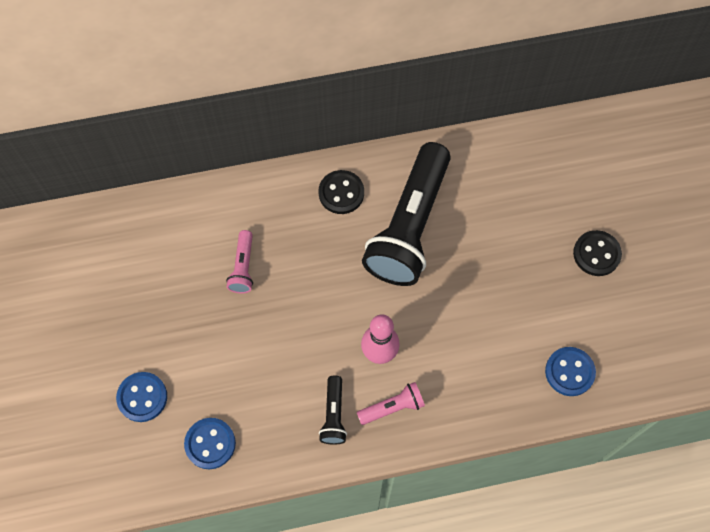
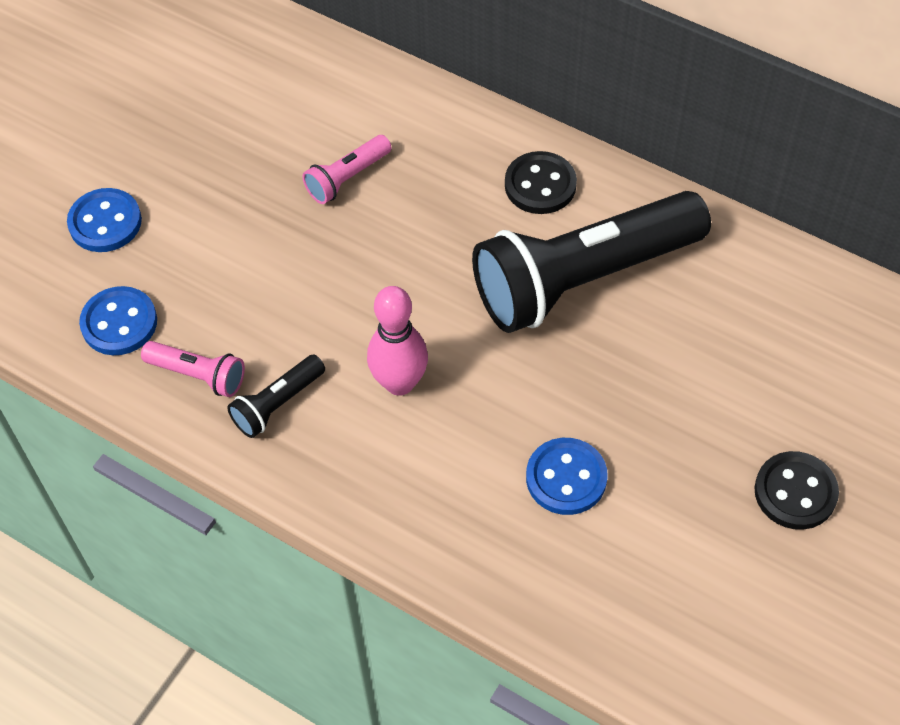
camera: 45 degrees right, 10 degrees down
pink flashlight [357,382,425,425] -> pink flashlight moved to [141,341,245,397]
blue button [545,347,596,396] -> blue button moved to [526,438,608,515]

